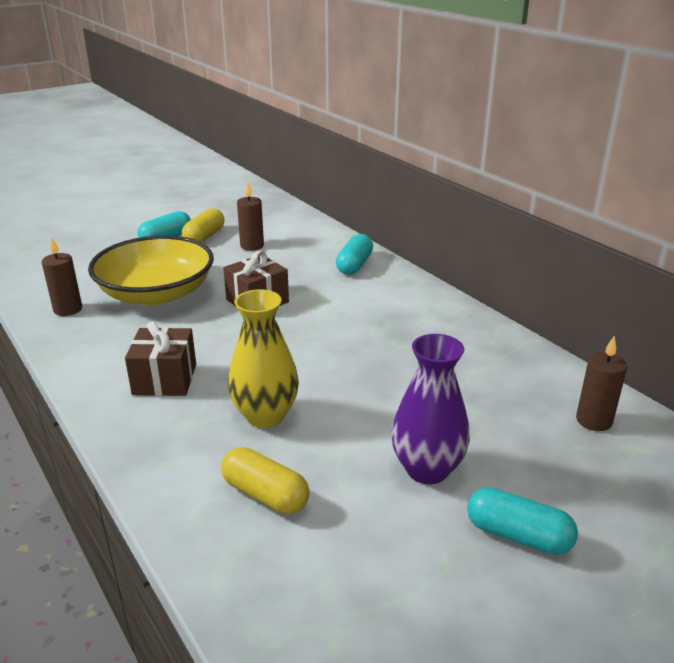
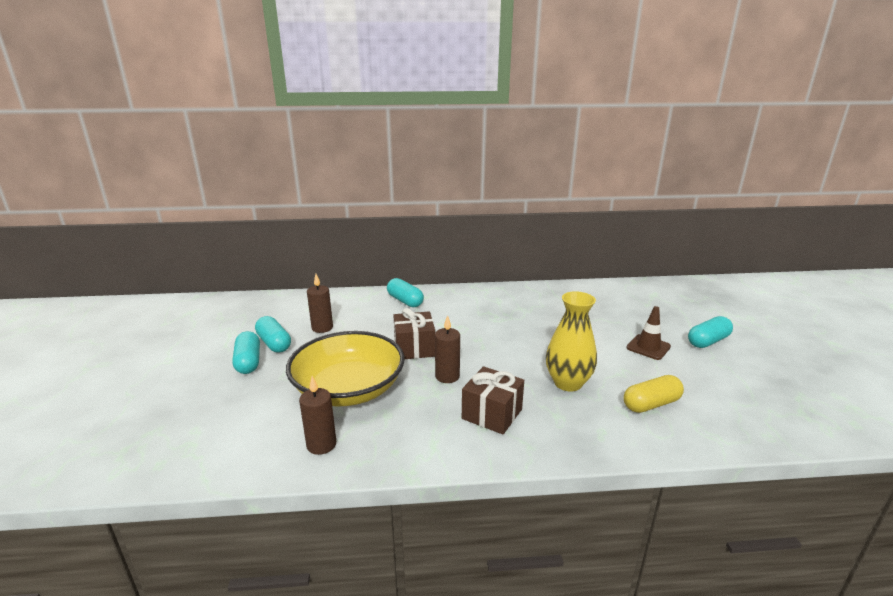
camera: 60 degrees left, 5 degrees down
yellow capsule [182,208,225,243] -> turquoise capsule [255,316,291,353]
purple vase [391,334,470,484] -> brown traffic cone [626,306,671,360]
brown candle [576,336,627,431] -> brown candle moved to [435,315,460,383]

